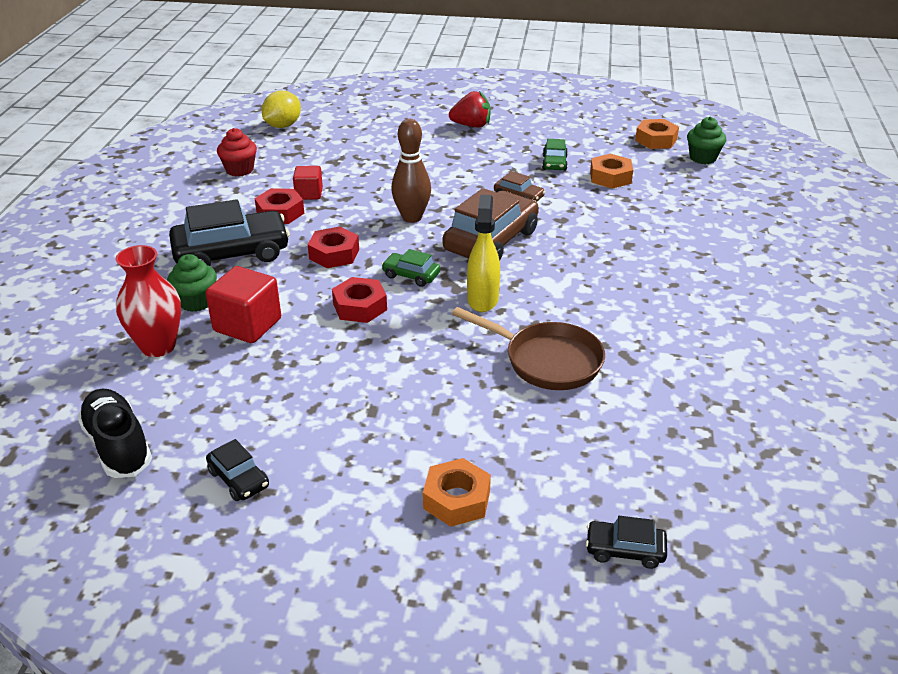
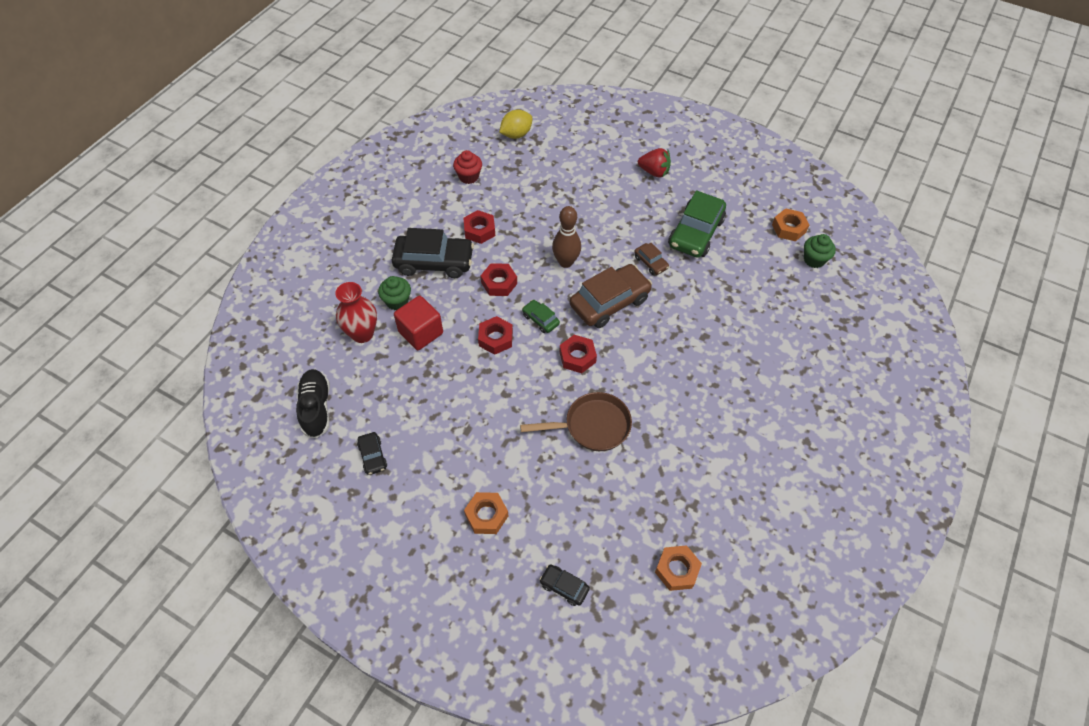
camera: 20 degrees right, 20 degrees up
red cube [293,166,323,200] -> none
brown pan [452,307,605,390] -> brown pan turned 60 degrees counterclockwise [520,392,632,451]
yellow spray bottle [467,195,500,312] -> red nut [559,335,597,373]
green car [542,139,568,171] -> green car [668,190,726,258], size x2.09
orange nut [590,154,633,189] -> orange nut moved to [655,545,702,591]

